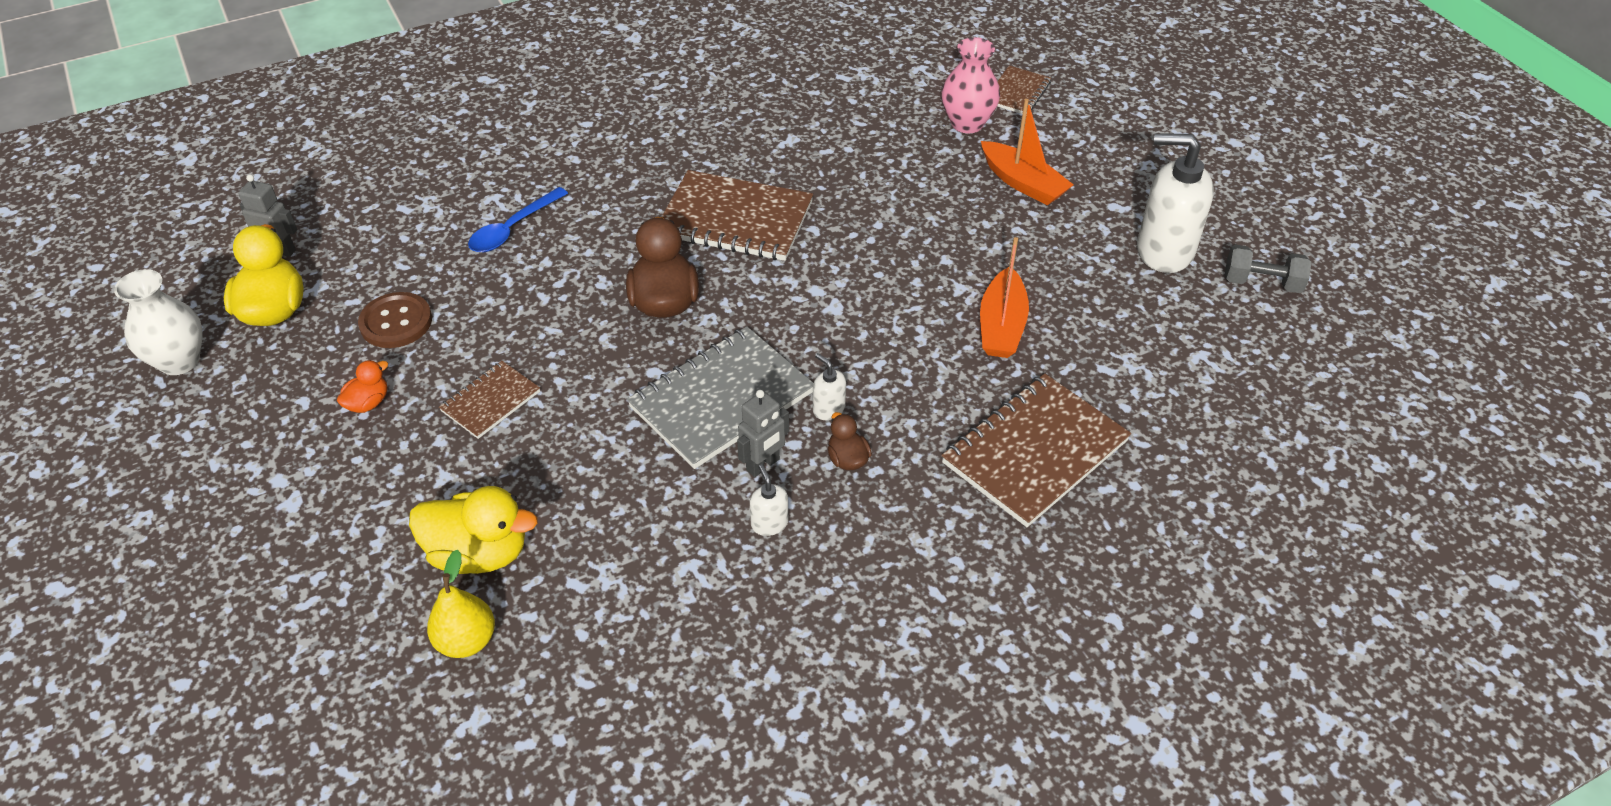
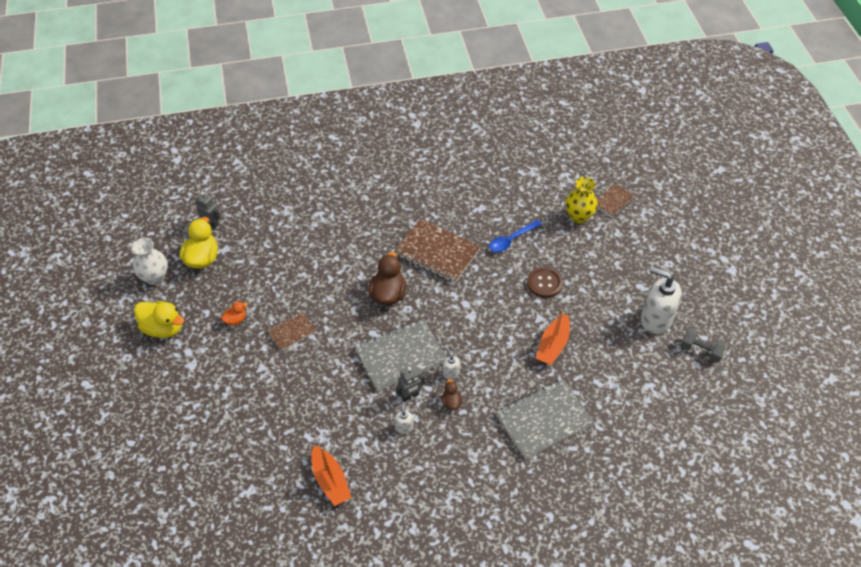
camera: 15 degrees right, 5 degrees up
brown button [358,292,432,348] -> brown button moved to [527,267,563,298]
yellow duck [409,486,537,574] -> yellow duck moved to [134,301,184,338]
yellow pear [427,550,495,658] -> none
blue spoon [468,187,568,252] -> blue spoon moved to [489,220,542,252]
brown notebook [941,374,1131,527] -> grey notebook [496,379,594,459]
pink vase [942,37,1000,133] -> yellow vase [565,177,598,223]
orange boat [981,99,1074,205] -> orange boat moved to [311,445,352,506]

